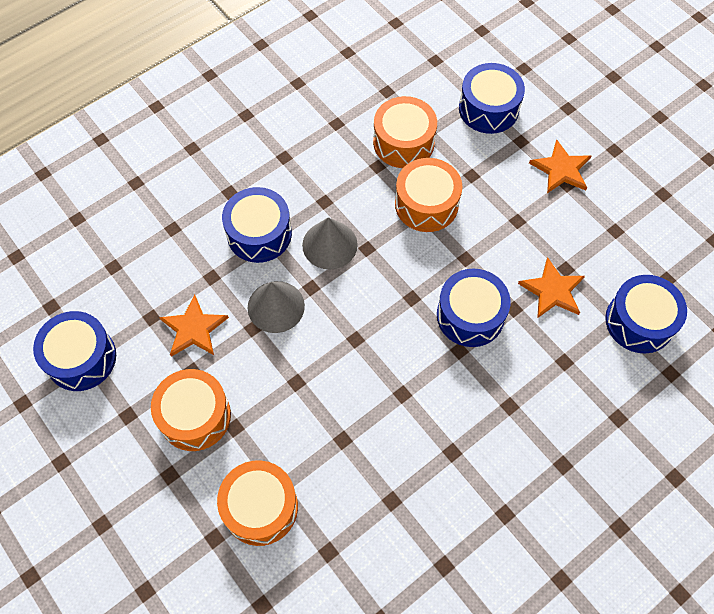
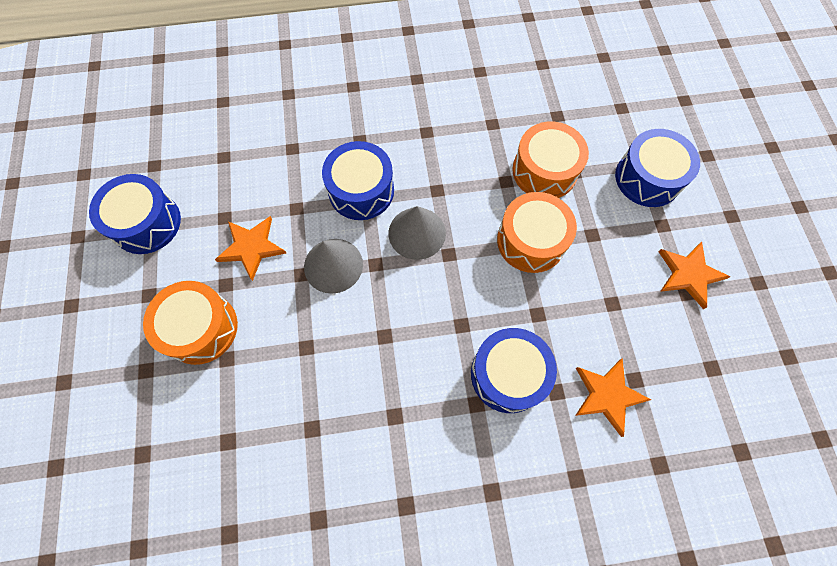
camera: 30 degrees right, 5 degrees up
orange drum [217,460,298,546] -> none
blue drum [605,275,687,353] -> none

